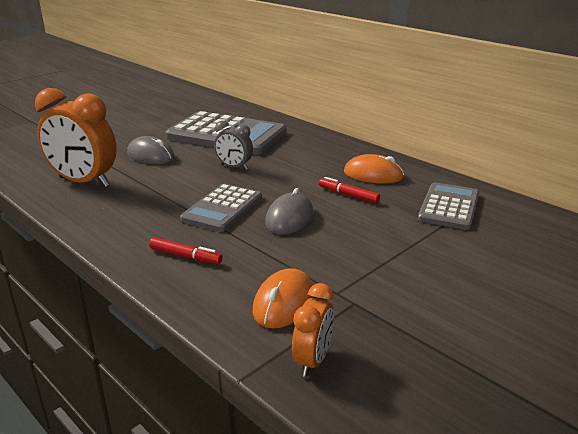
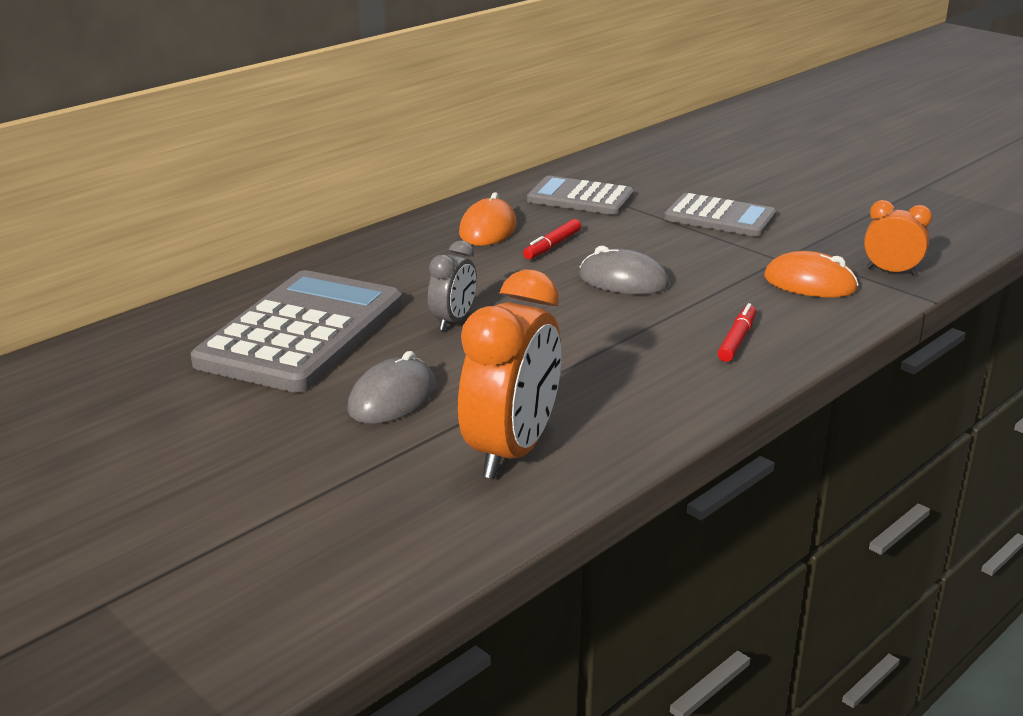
camera: 90 degrees left, 0 degrees up
grey calculator [180,184,262,232] -> grey calculator moved to [664,193,776,237]

